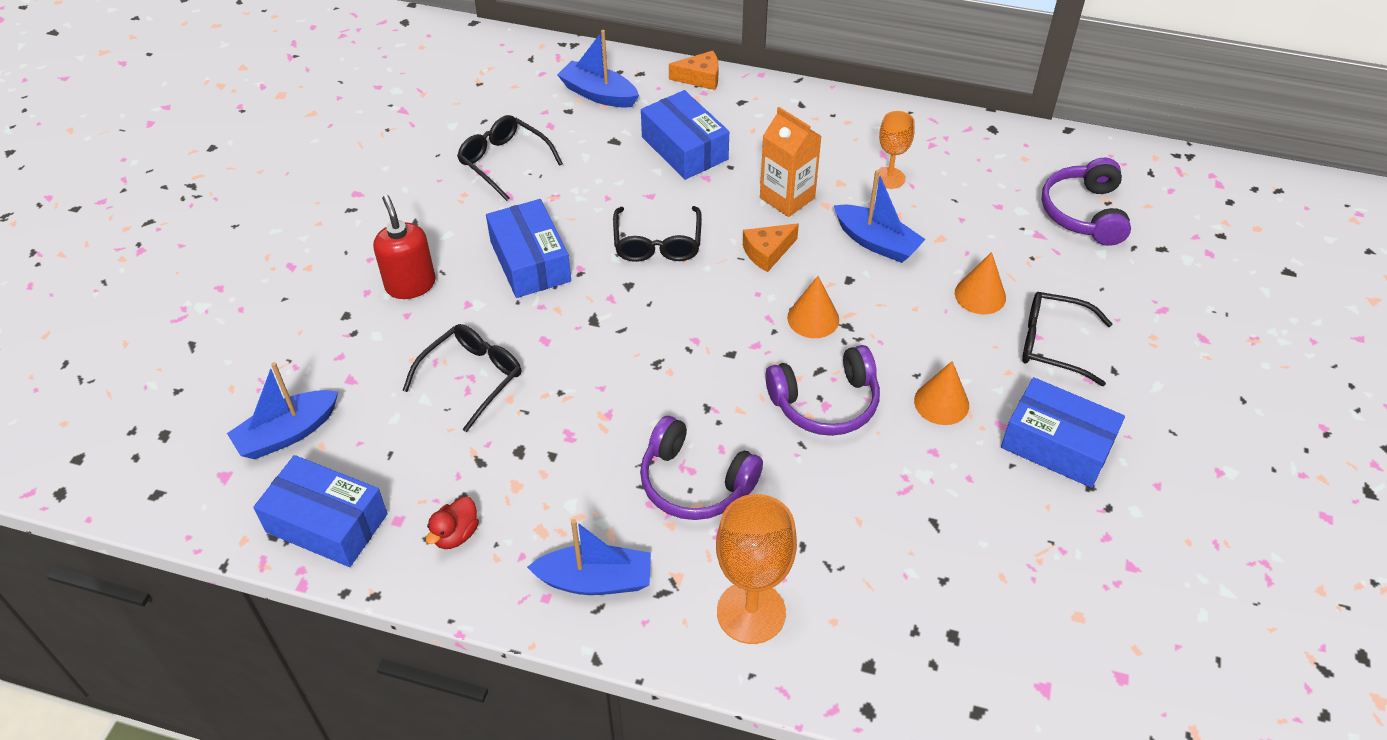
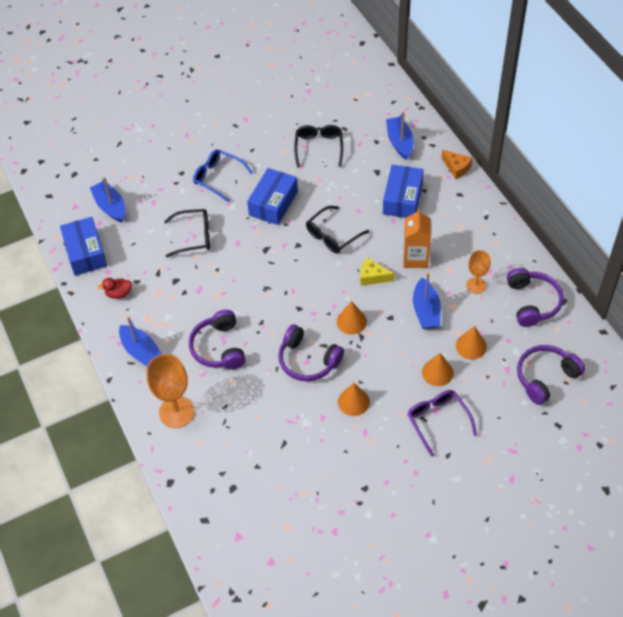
camera: 50 degrees right, 5 degrees up
blue boat [227,362,338,459] -> blue boat turned 45 degrees clockwise [90,177,125,223]
red soap dispenser [373,195,436,299] -> blue glasses [193,150,253,202]
orange cheese [743,223,799,272] -> yellow cheese [360,258,394,286]
blue box [1001,377,1125,488] -> none
black glasses [1022,292,1112,386] -> purple glasses [407,390,477,457]
none -> orange cone [456,326,487,360]
none -> purple headphones [507,268,564,327]

